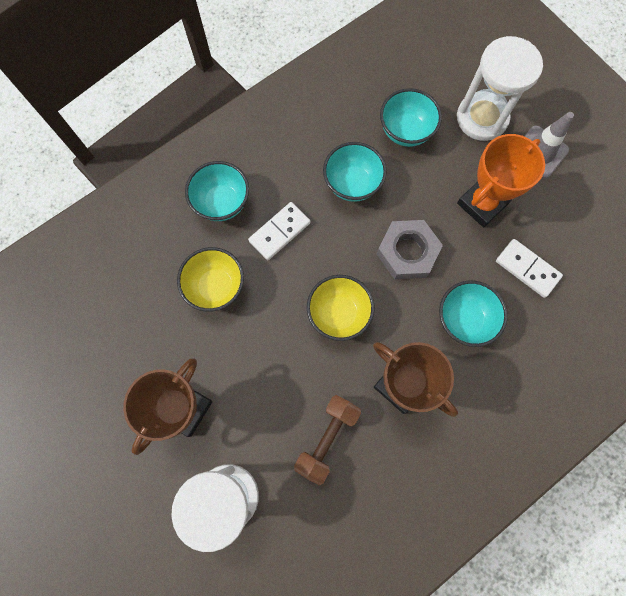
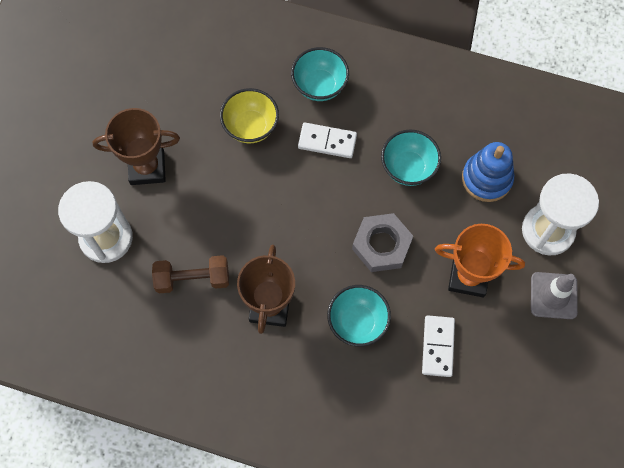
camera: 55 degrees right, 5 degrees down
yellow bowl [307,275,374,341] -> none
turquoise bowl [380,88,442,147] -> blue stacking toy [462,142,514,202]

